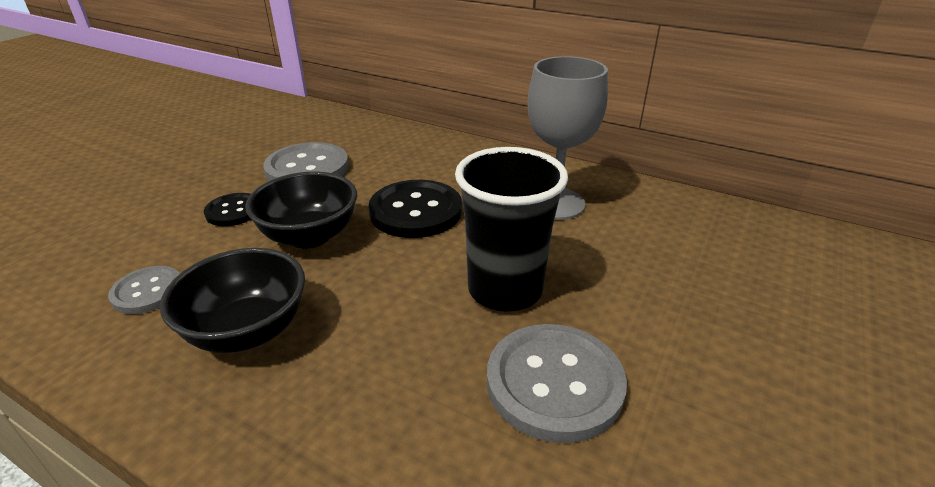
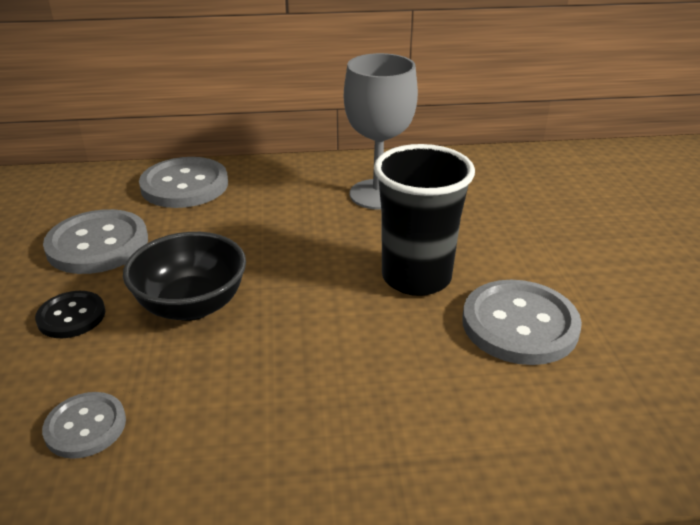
camera: 35 degrees left, 0 degrees up
black bowl [160,248,305,353] -> none
black button [368,180,462,238] -> none
none -> grey button [139,157,228,208]

